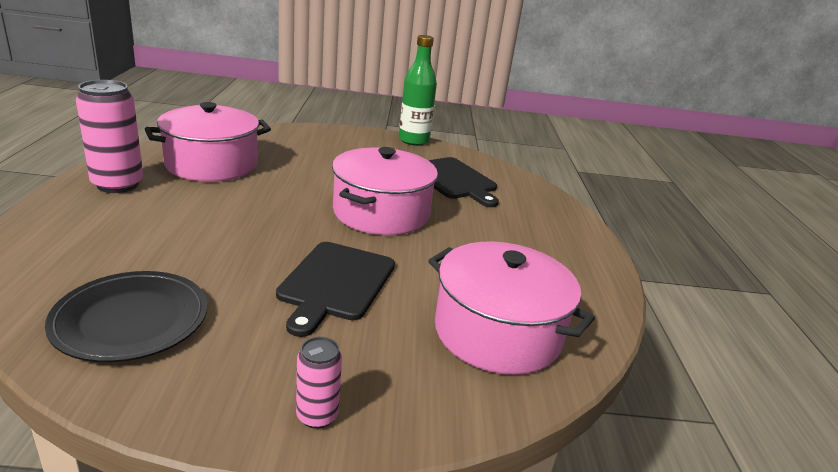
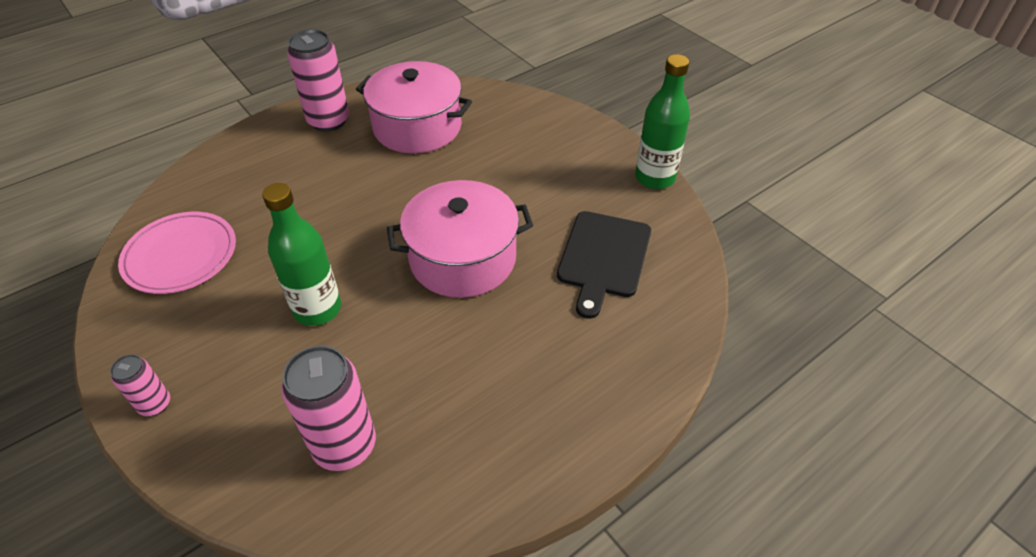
camera: 55 degrees right, 20 degrees up
black plate [45,271,208,362] -> pink plate [118,212,236,294]
black cutting board [276,242,395,337] -> green bottle [262,183,341,326]
pink pot [428,242,595,375] -> pink can [281,345,376,471]

